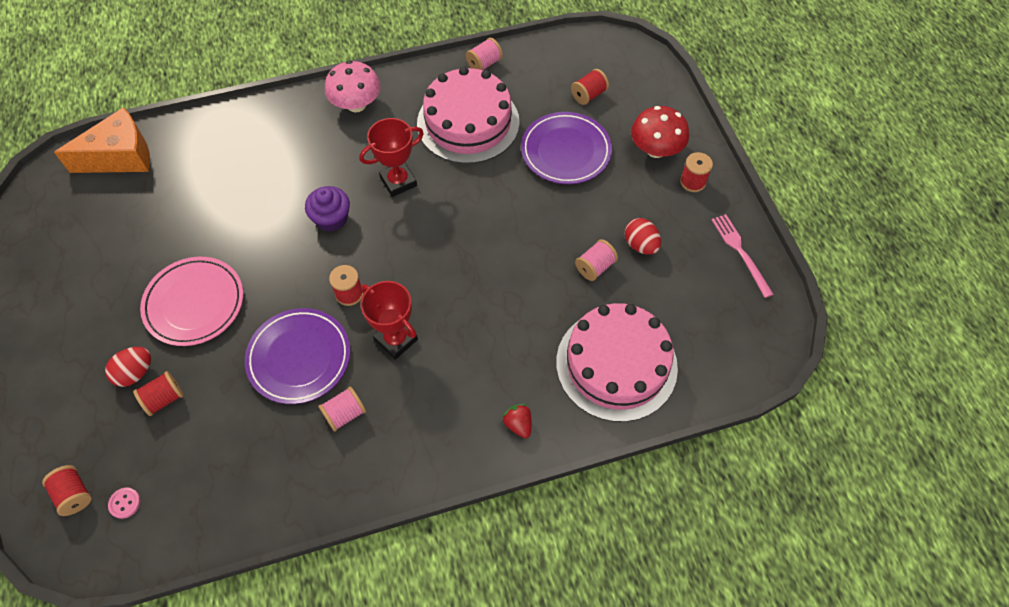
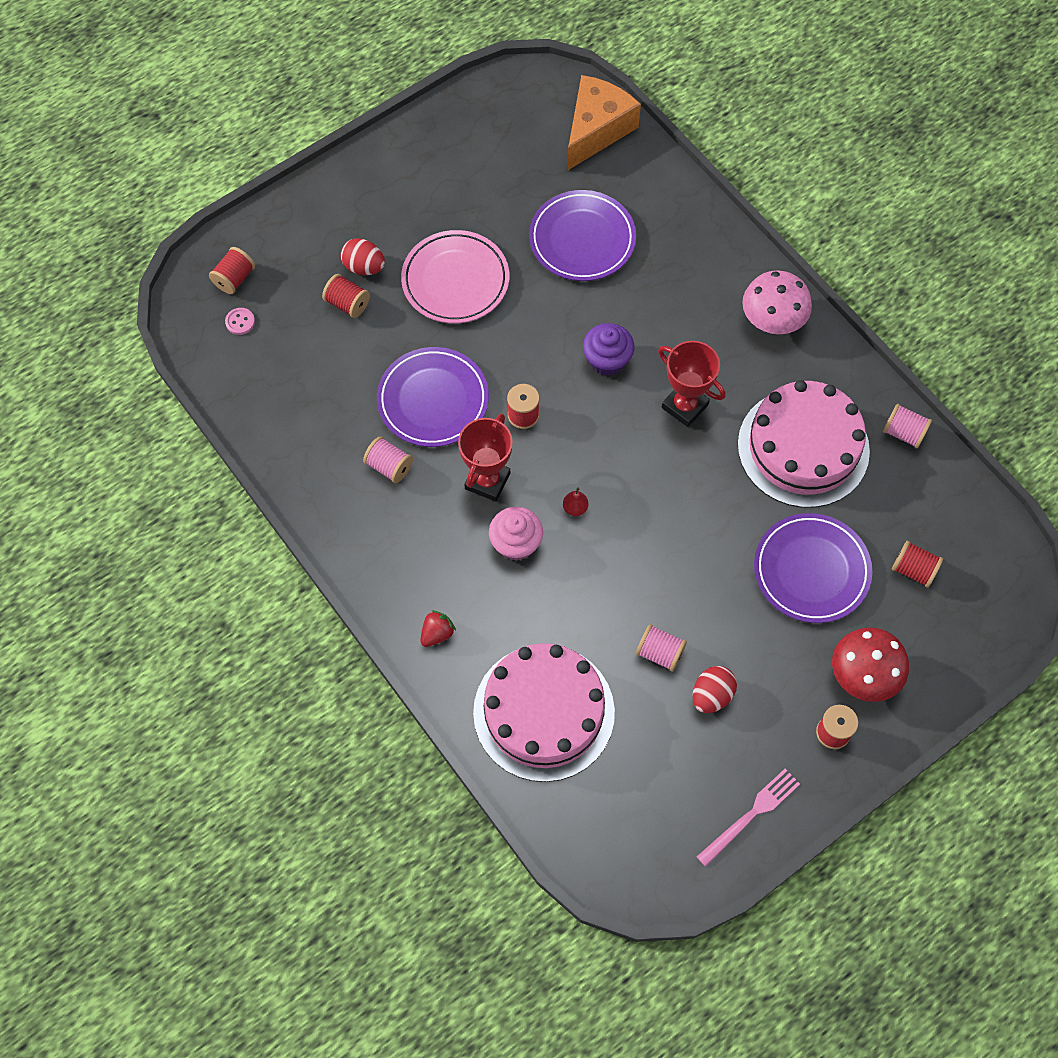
camera: 70 degrees right, 5 degrees up
orange cheese [54,107,150,173] -> orange cheese turned 105 degrees counterclockwise [567,75,641,171]
none -> pink cupcake [489,507,543,561]
none -> purple plate [529,190,636,281]
none -> red pear [563,488,588,516]

